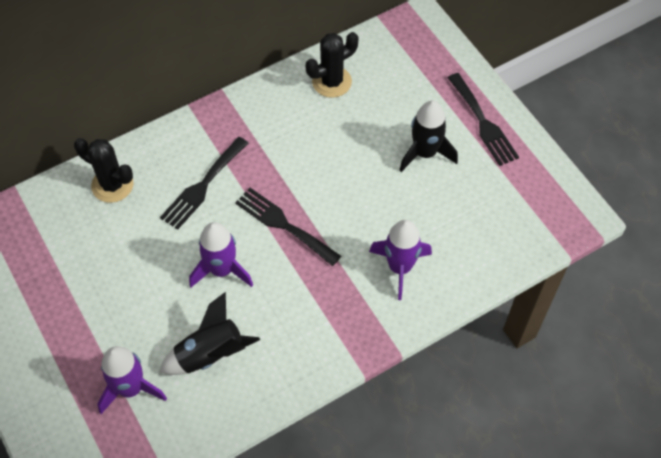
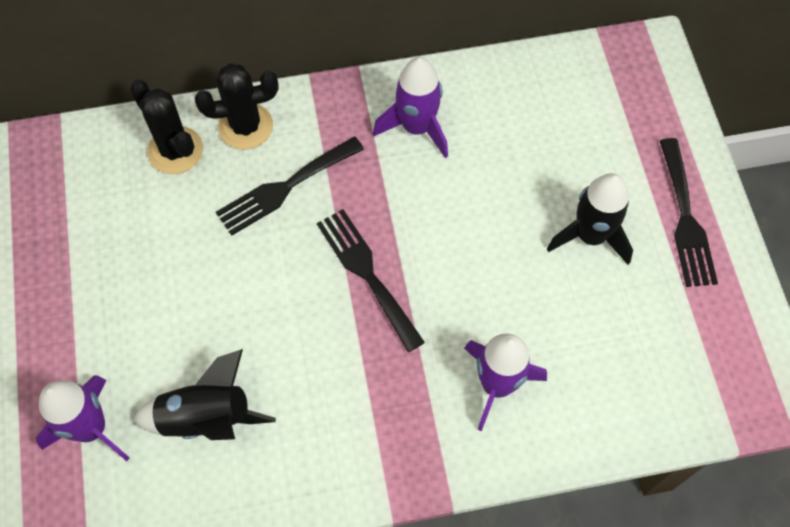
camera: 20 degrees right, 5 degrees up
purple rocket [189,222,253,287] -> purple rocket moved to [373,57,448,158]
black cactus [305,32,359,98] -> black cactus moved to [195,63,279,150]

